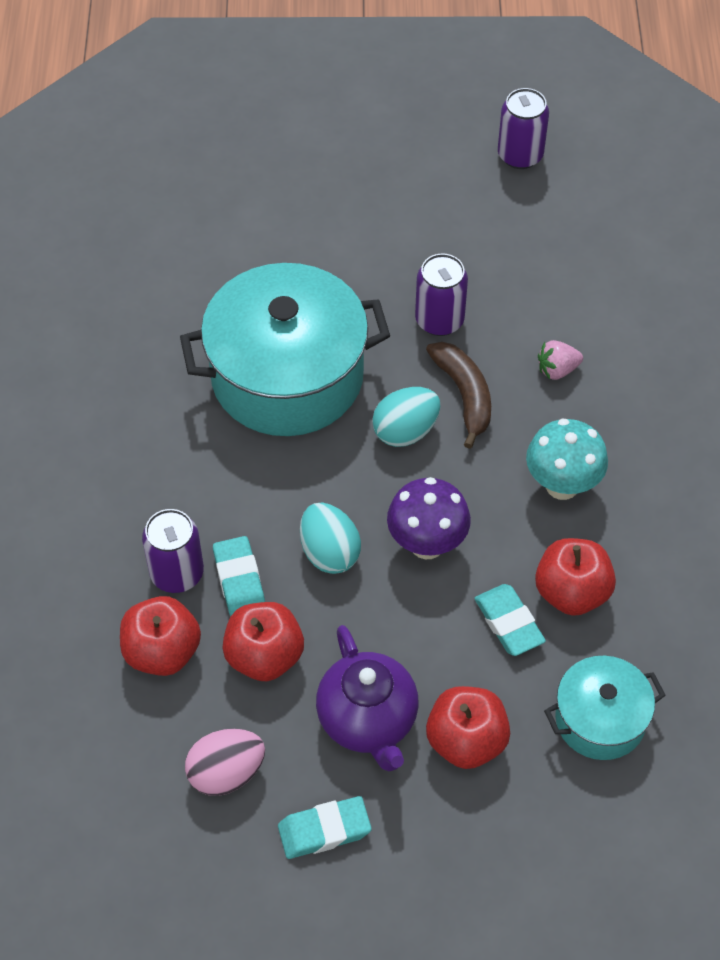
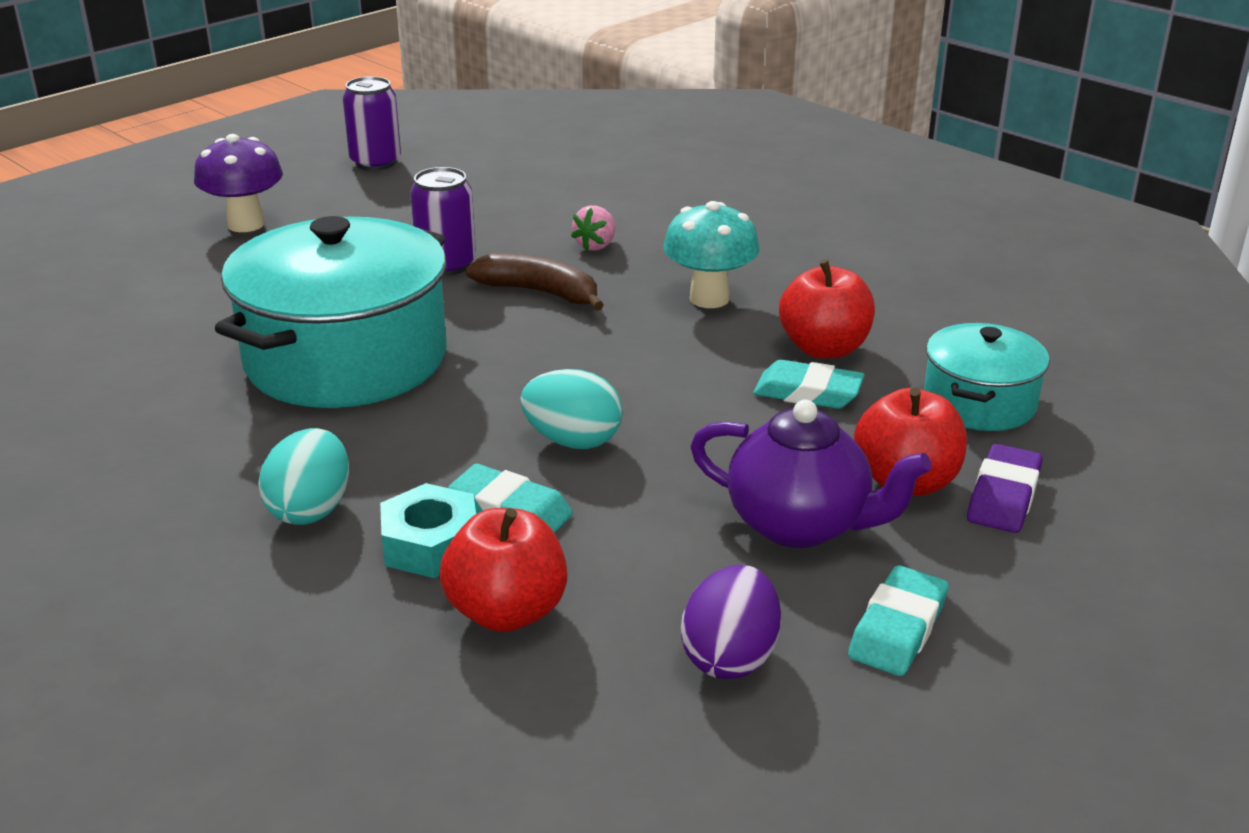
camera: 45 degrees left, 25 degrees down
purple can [142,509,204,593] -> turquoise nut [380,483,476,578]
pink egg [185,729,265,796] -> purple egg [681,565,781,679]
red apple [222,602,304,681] -> none
turquoise egg [372,387,440,447] -> turquoise egg moved to [258,428,349,525]
purple mushroom [387,477,471,559] -> purple mushroom moved to [194,134,283,232]
none -> purple eraser [967,444,1043,533]

